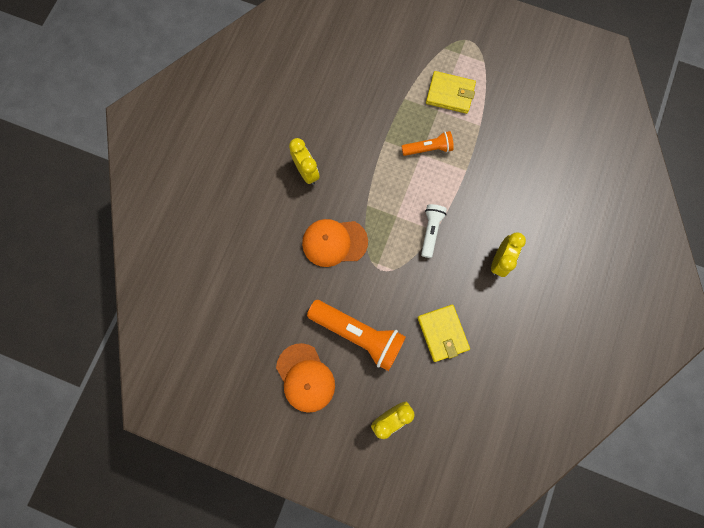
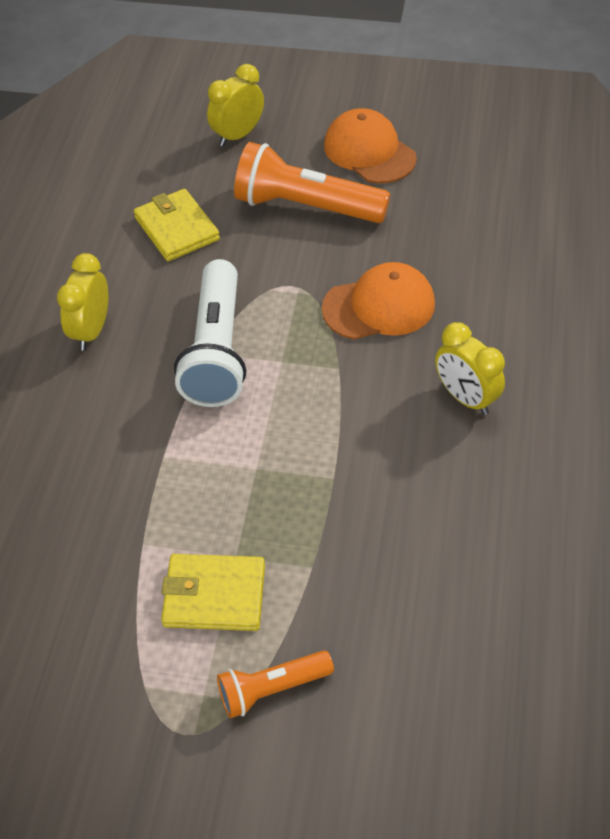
camera: 170 degrees right, 25 degrees down
orange flashlight [402,131,454,156] -> orange flashlight moved to [217,650,334,718]
white flashlight [421,204,447,258] -> white flashlight [174,259,246,407], size x1.80

